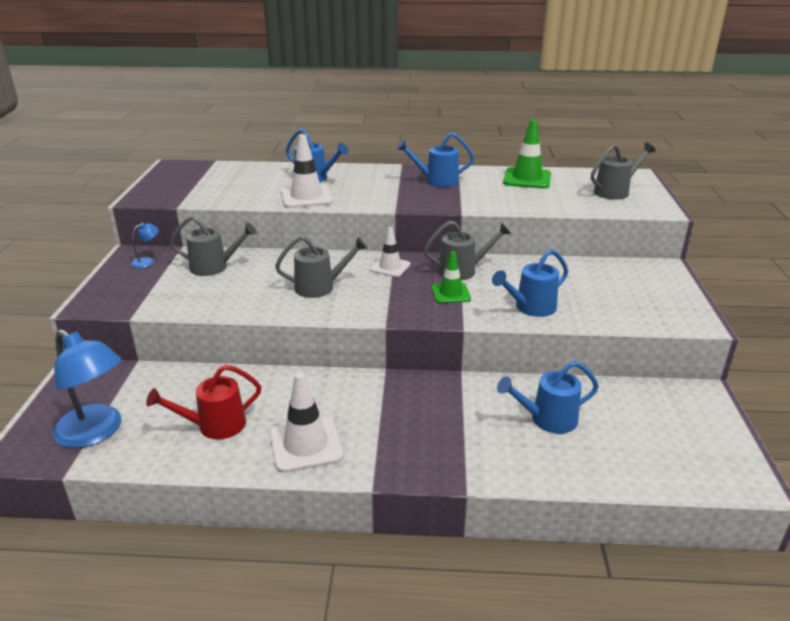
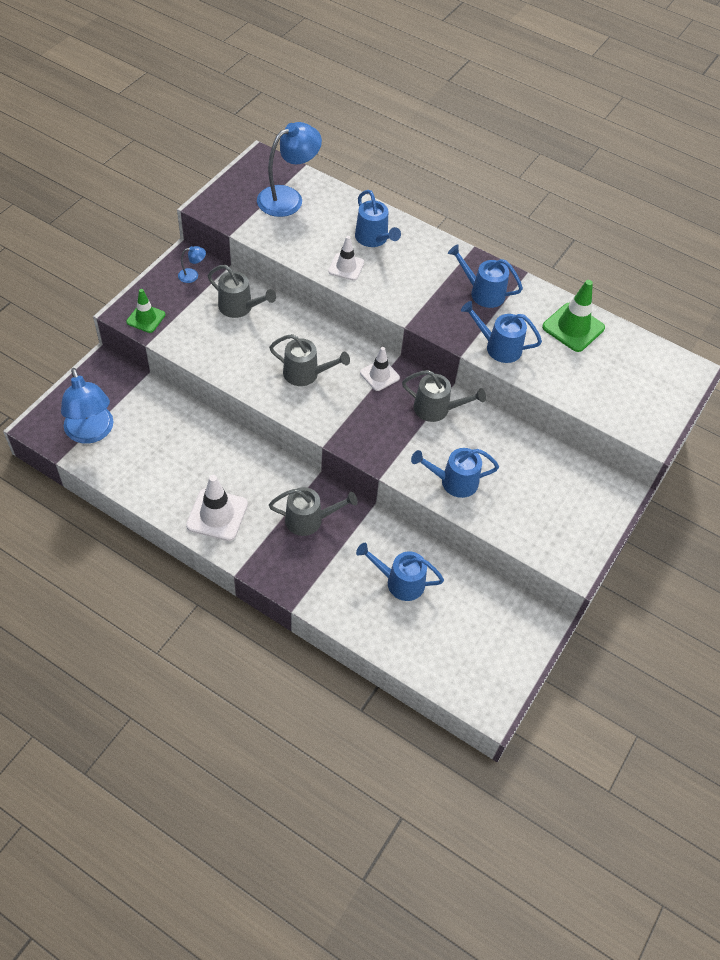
camera: 25 degrees right, 25 degrees up
red watering can [146,365,261,439] -> none
white traffic cone [281,134,333,208] -> white traffic cone [328,236,364,281], size x0.64
green traffic cone [432,251,471,303] -> green traffic cone moved to [126,289,165,333]
grey watering can [591,143,656,200] -> grey watering can moved to [269,487,358,536]
none -> blue lamp [257,122,322,217]
none -> blue watering can [461,301,542,363]

